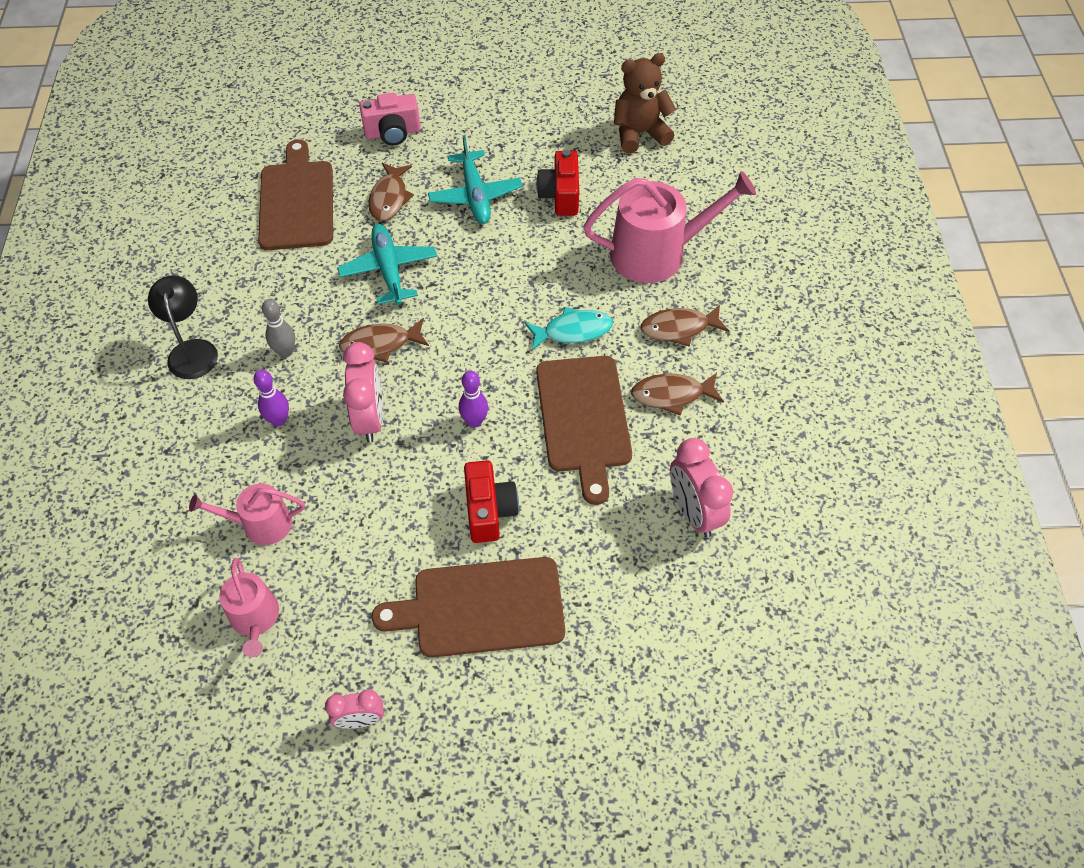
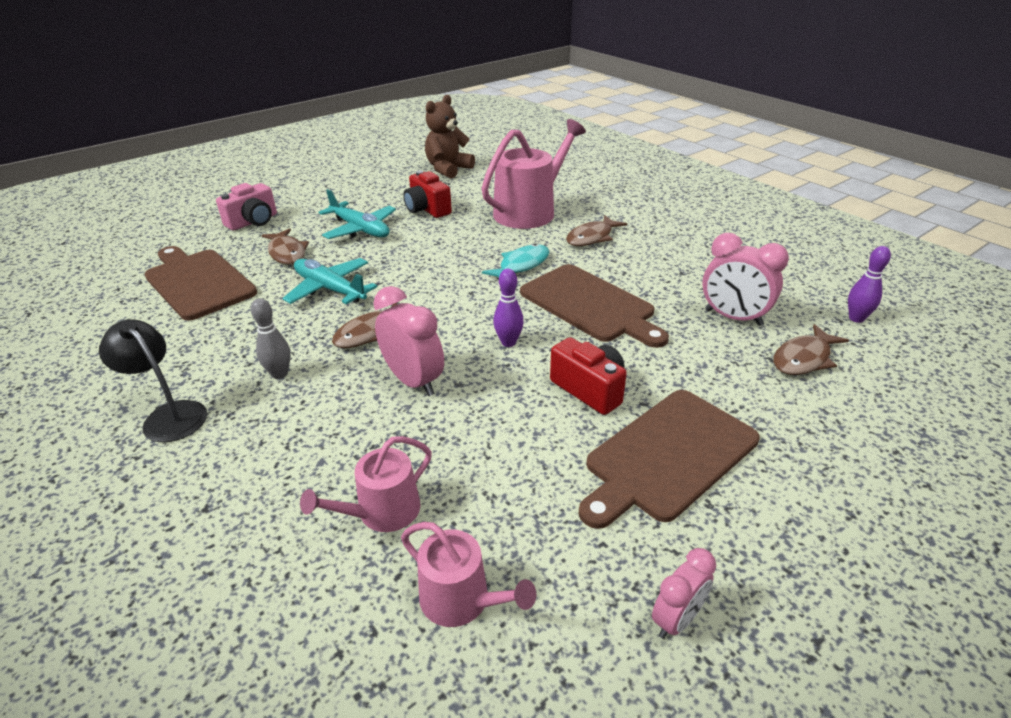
camera: 35 degrees left, 20 degrees down
purple bowling pin [253,369,289,427] -> purple bowling pin moved to [848,246,891,323]
brown fish [631,373,724,416] -> brown fish moved to [773,324,849,375]

